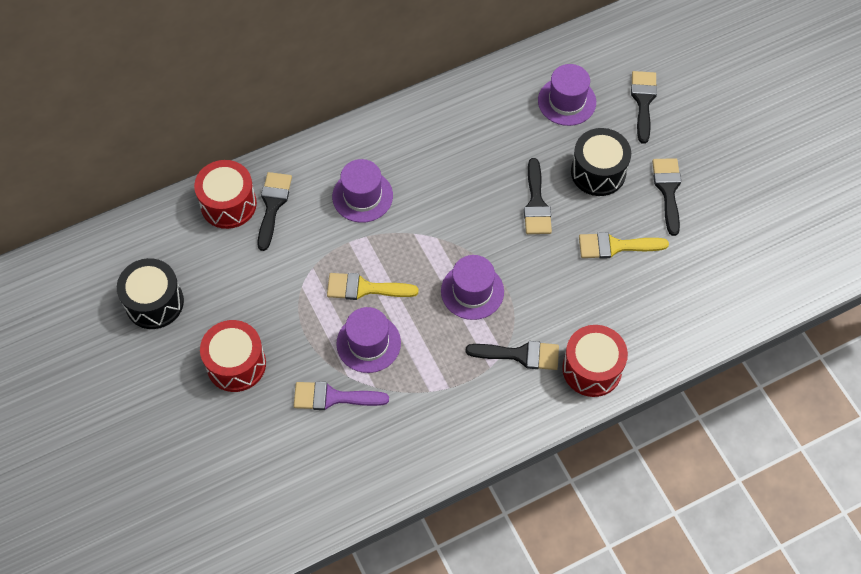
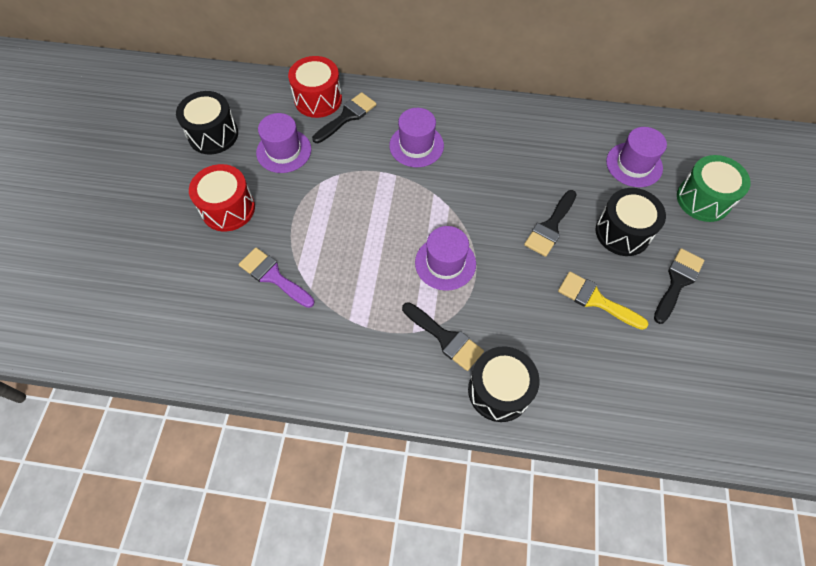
camera: 35 degrees right, 0 degrees up
yellow brush [327,273,418,300] -> none
purple hat [336,307,401,373] -> purple hat moved to [256,113,311,173]
red drum [562,325,628,397] -> black drum [468,346,540,422]
black brush [631,71,657,144] -> green drum [677,155,751,222]

